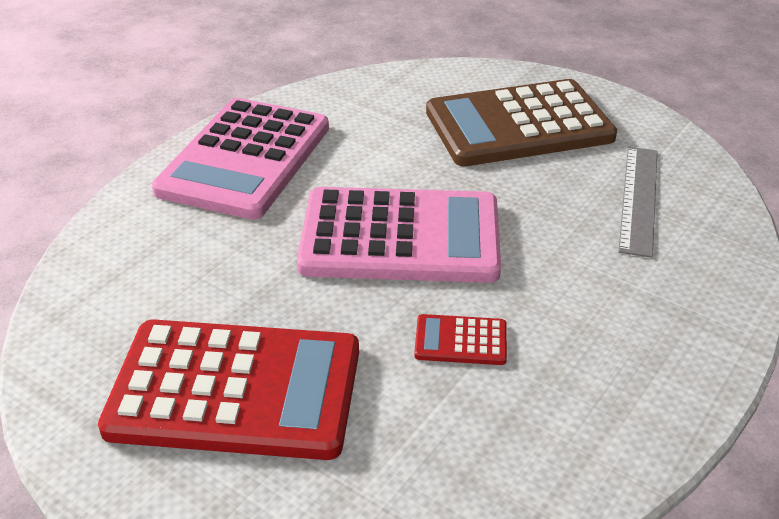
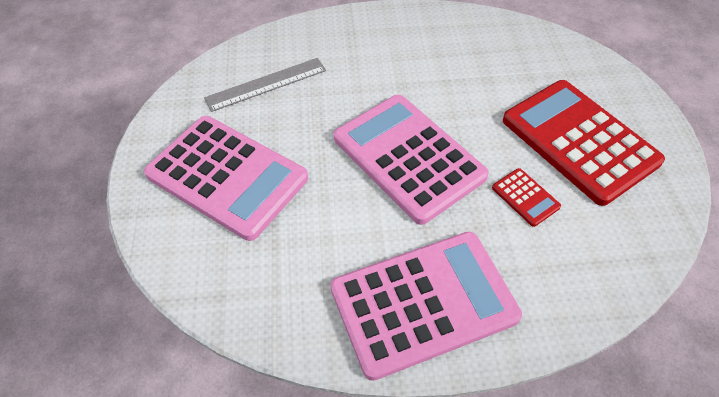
camera: 130 degrees left, 15 degrees up
red calculator [414,314,507,365] -> red calculator moved to [492,168,561,227]
brown calculator [426,79,617,166] -> pink calculator [144,116,308,241]

